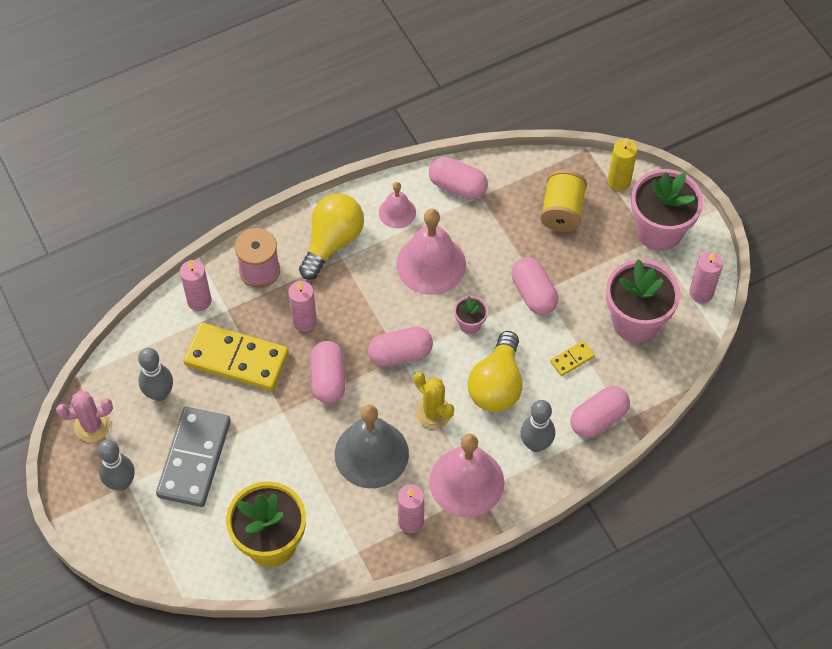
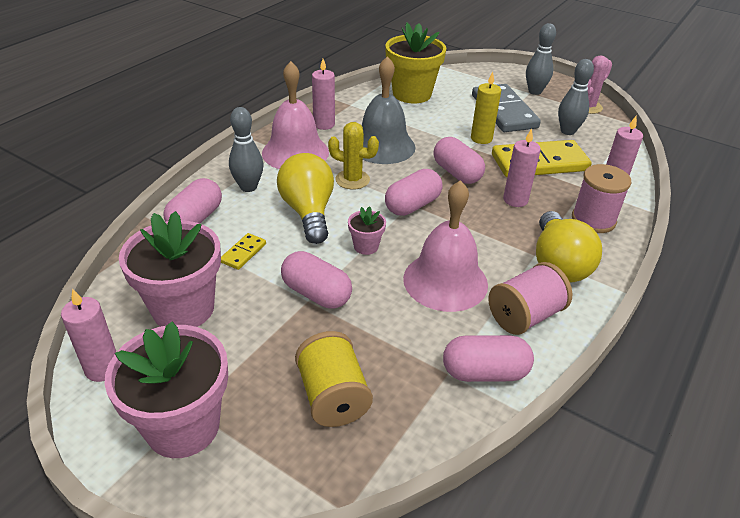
camera: 150 degrees right, 20 degrees down
pink bell [379,182,416,228] -> pink spool [488,262,572,335]
yellow candle [607,138,637,191] -> yellow candle moved to [471,72,501,144]

